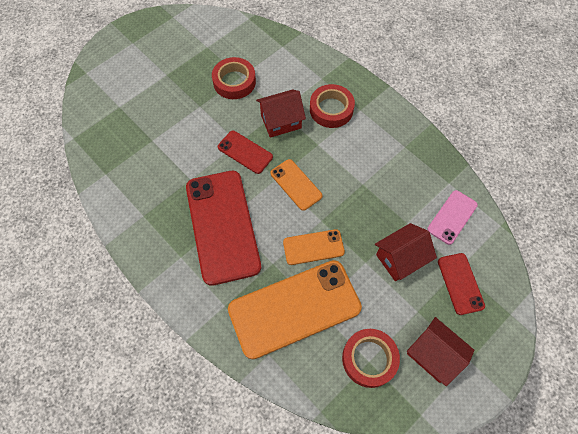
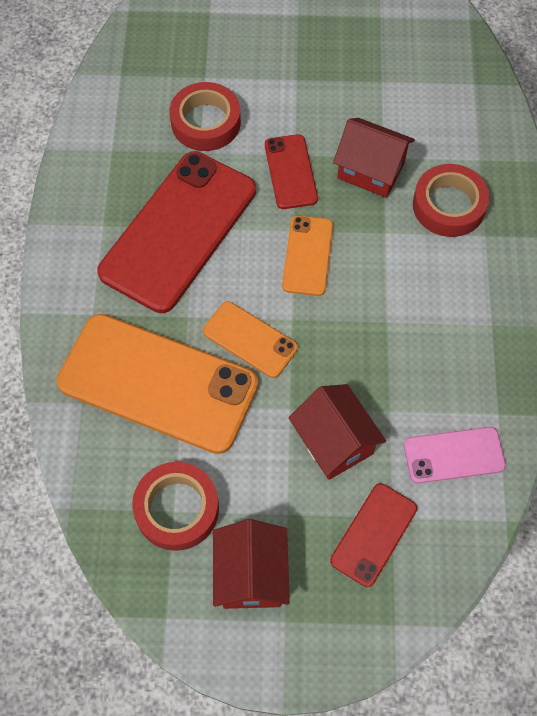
camera: 45 degrees right, 0 degrees up
red tape [212,57,256,99] -> red tape moved to [170,82,241,151]
red house [375,223,437,281] -> red house turned 45 degrees clockwise [288,384,386,480]

